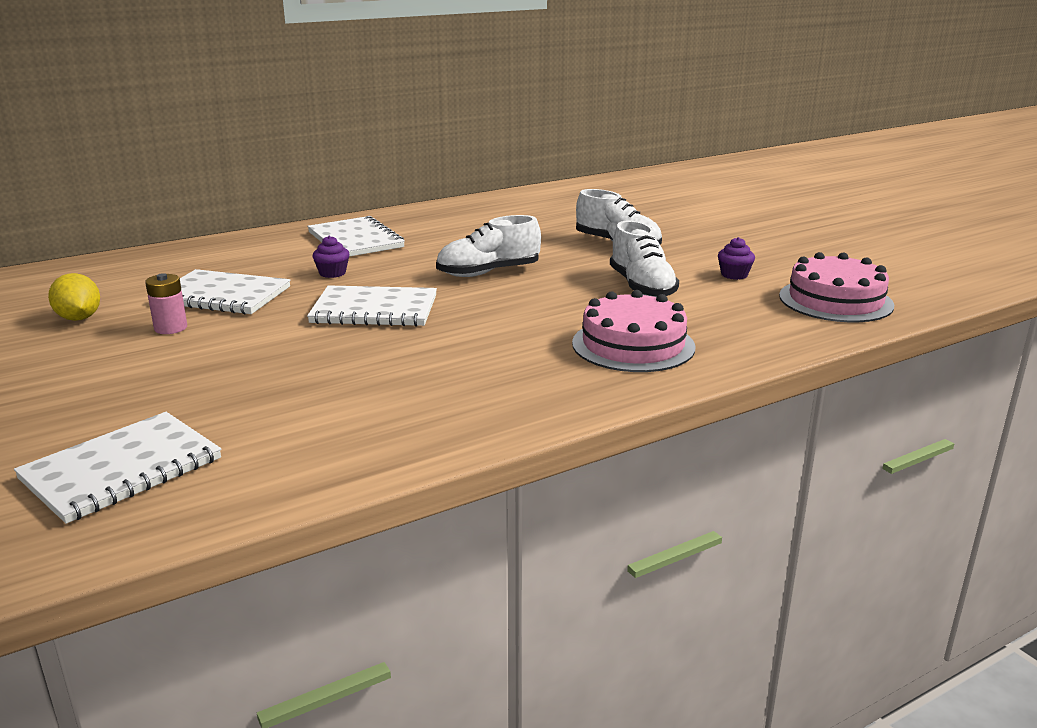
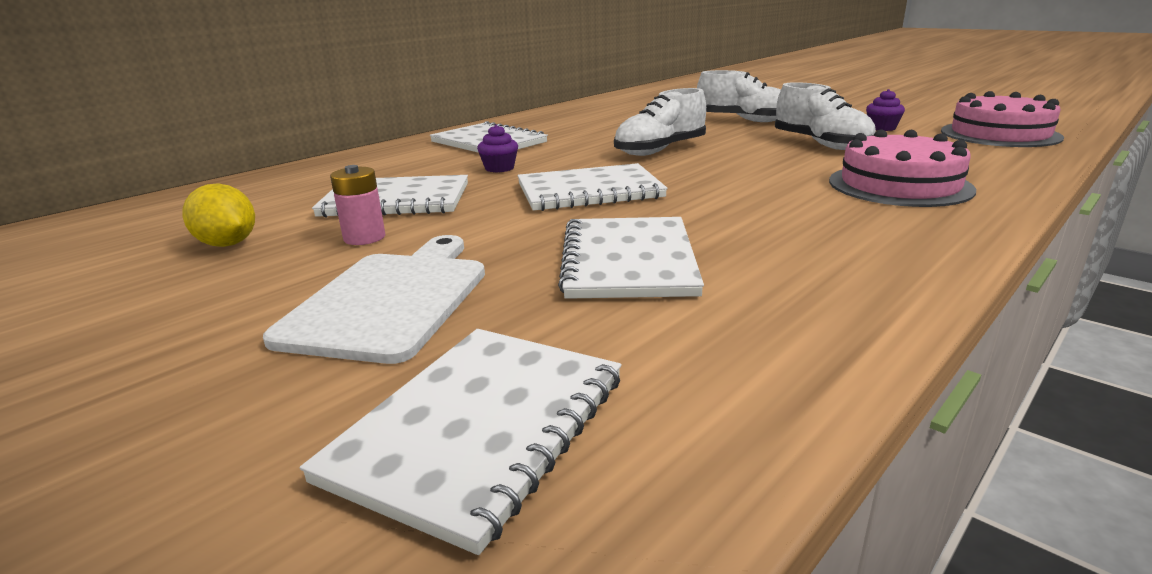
camera: 15 degrees left, 0 degrees up
none -> white cutting board [263,235,485,364]
none -> white notebook [558,217,704,299]

